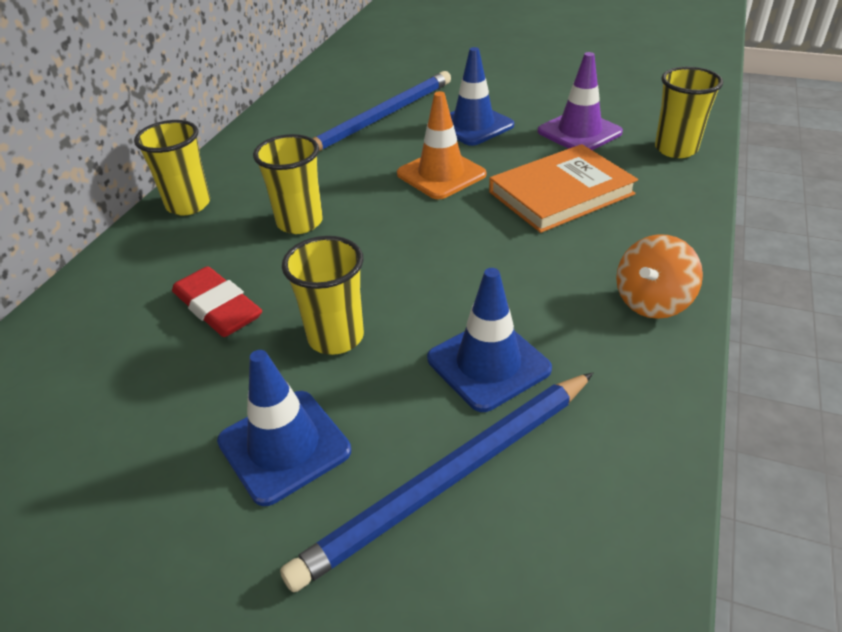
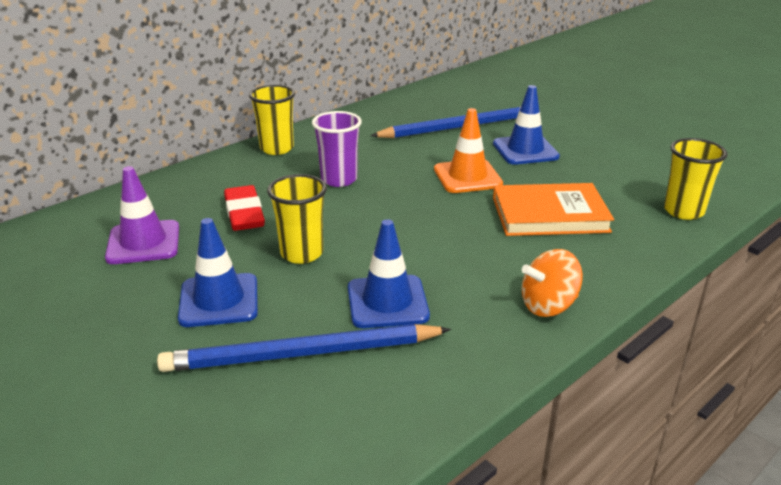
camera: 25 degrees right, 10 degrees down
yellow cup [253,134,323,234] -> purple cup [312,111,362,187]
purple traffic cone [538,52,623,150] -> purple traffic cone moved to [105,166,179,264]

